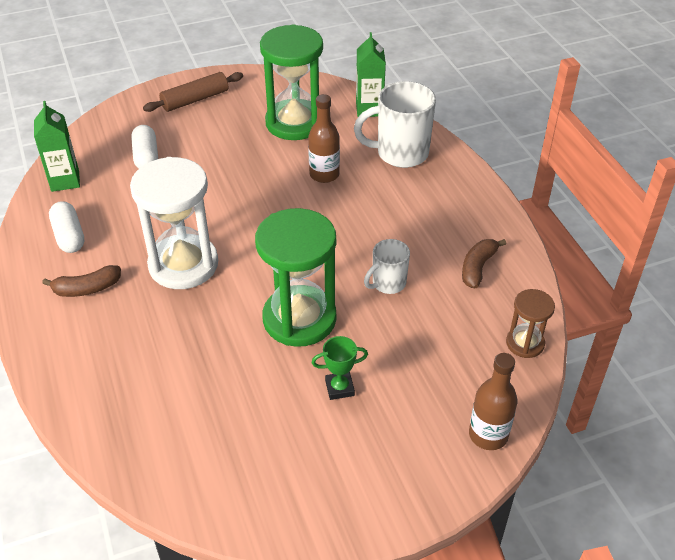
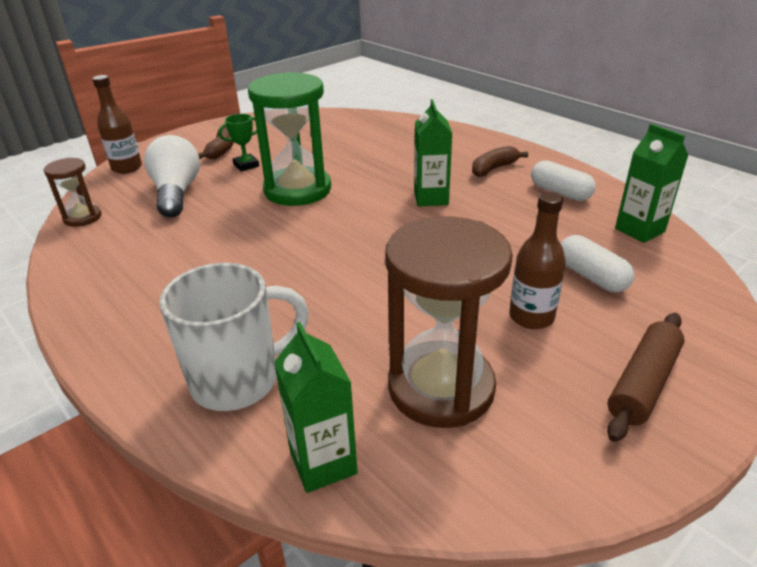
camera: 160 degrees right, 10 degrees down
white hourglass [130,157,218,289] -> green carton [414,99,452,207]
green hourglass [260,24,323,140] -> brown hourglass [385,217,513,428]
brown bottle [308,94,340,183] -> brown bottle moved to [509,192,566,329]
white mug [364,239,410,294] -> none
brown banana [462,239,506,288] -> brown banana moved to [198,127,234,159]
none -> white light bulb [144,135,200,218]

